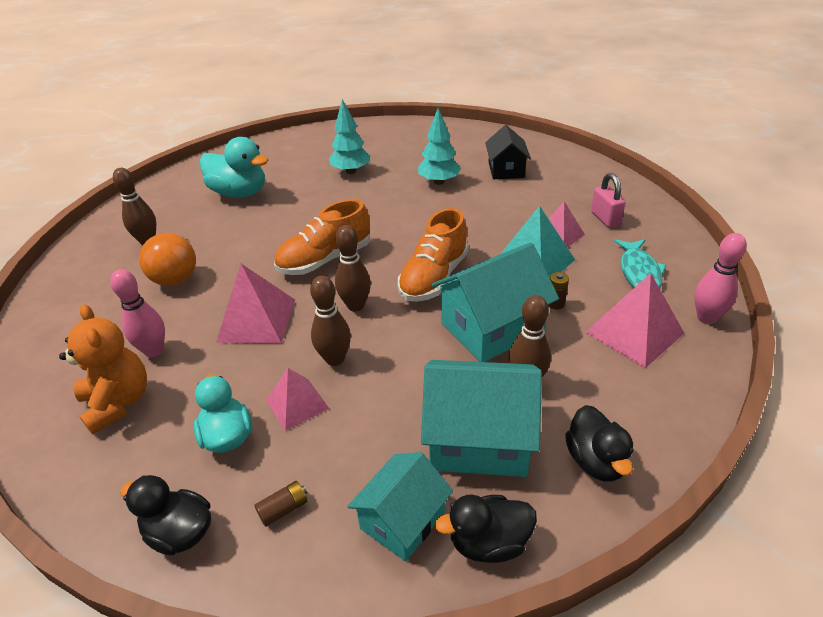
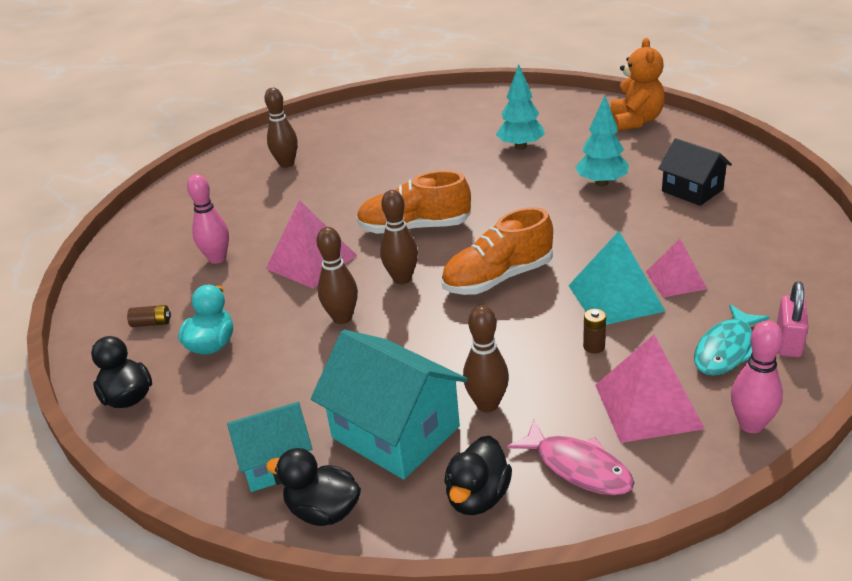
camera: 35 degrees right, 5 degrees down
orange teddy bear [59,304,147,435] -> orange teddy bear moved to [610,38,665,131]
orange ball [139,233,196,286] -> none
turquoise duck [200,137,268,198] -> none
brown battery [254,481,307,527] -> brown battery moved to [127,305,171,327]
pink pyramid [266,368,329,431] -> none
turquoise house [432,242,559,362] -> none
black house [485,125,531,179] -> black house turned 75 degrees counterclockwise [658,138,732,206]
pink padlock [591,173,626,228] -> pink padlock moved to [777,281,809,358]
none -> pink fish [507,420,635,495]

